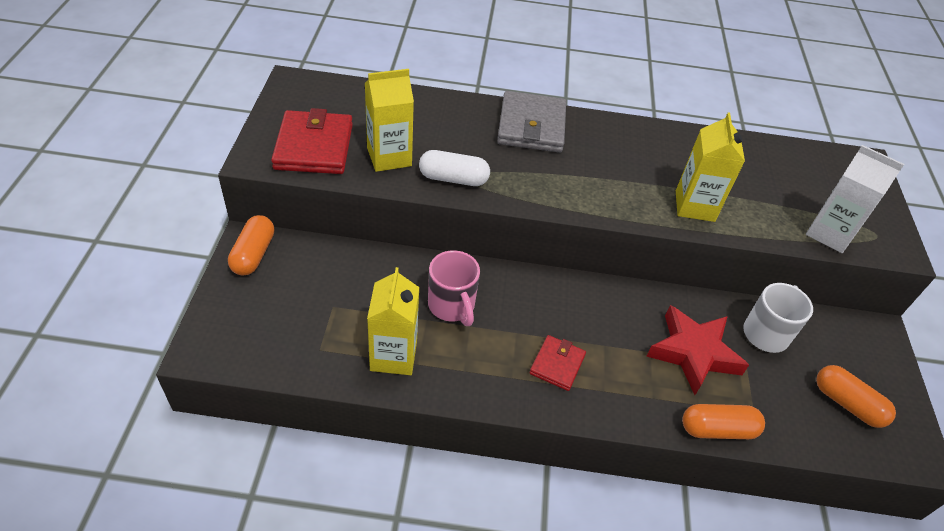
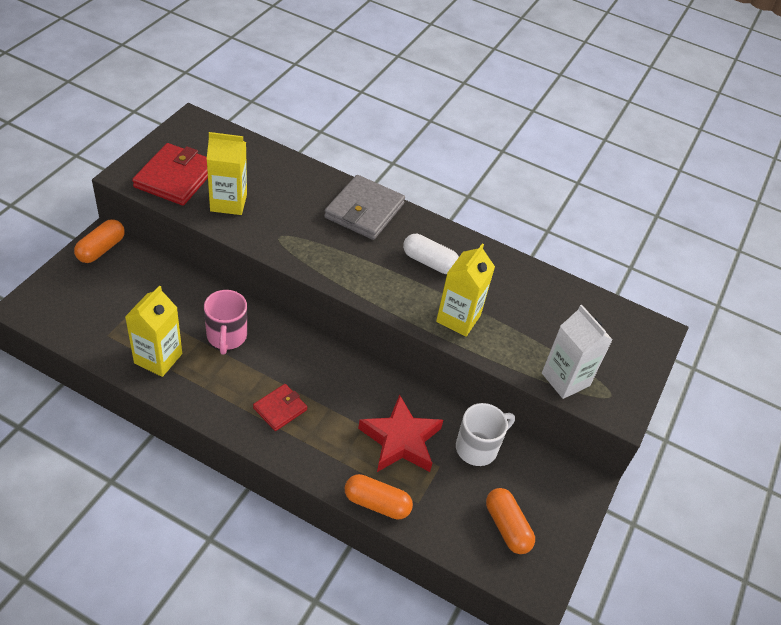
camera: 20 degrees right, 0 degrees up
white capsule [419,150,490,186] -> white capsule moved to [403,234,459,274]

